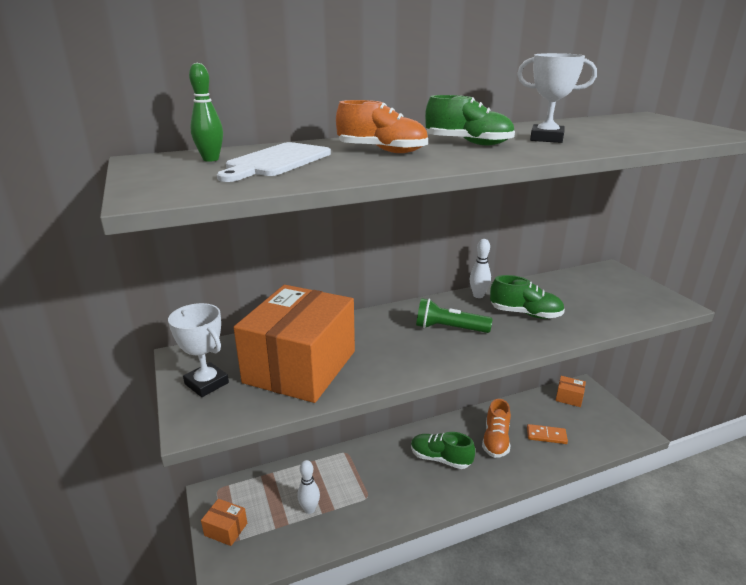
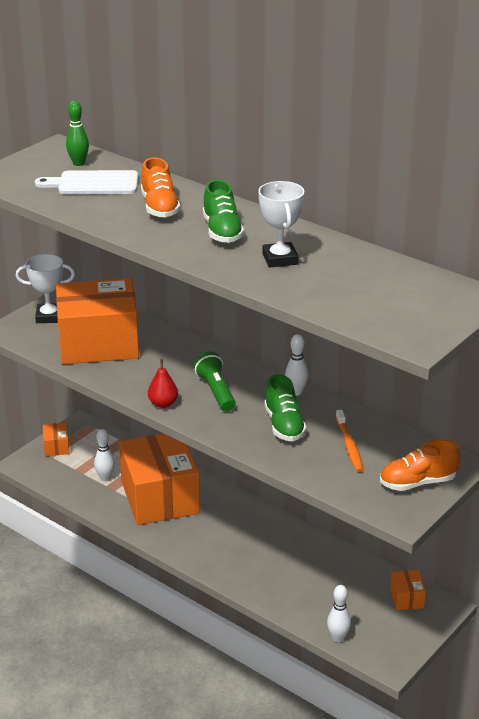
camera: 60 degrees right, 5 degrees up
white trophy [168,303,229,397] -> white trophy turned 75 degrees clockwise [16,254,75,323]
green shoe [411,432,475,469] -> none
orange shoe [482,399,511,458] -> orange shoe moved to [380,440,460,491]
orange domino [527,424,568,444] -> none
none -> orange box [119,434,200,525]
none -> red pear [148,359,178,408]
none -> white bowling pin [327,585,351,642]
none -> orange toothbrush [336,410,364,472]

